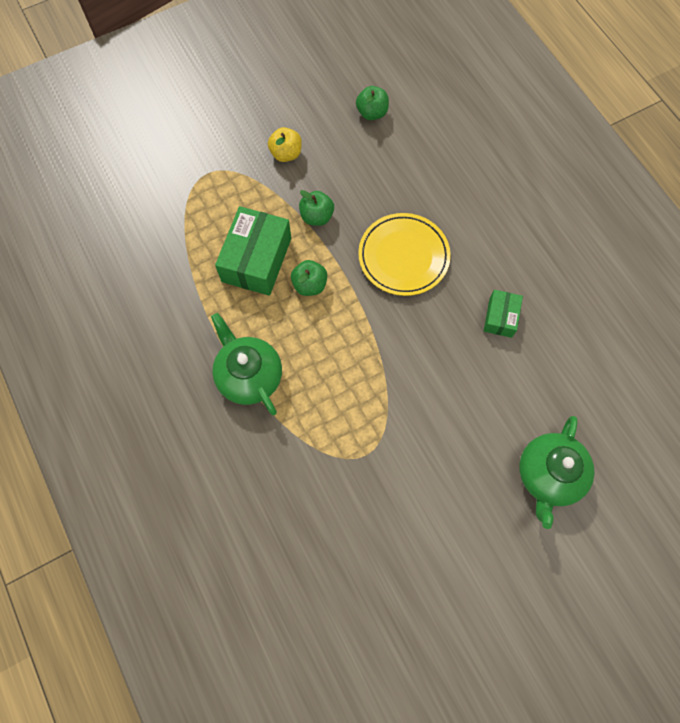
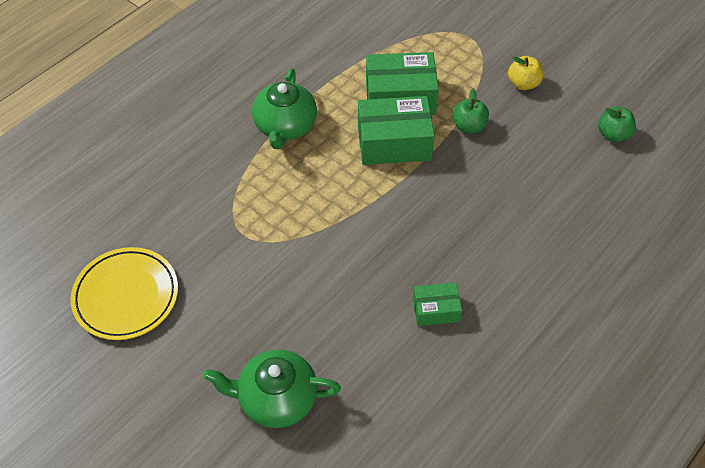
camera: 70 degrees right, 15 degrees down
green teapot [211,313,282,415] -> green teapot turned 150 degrees clockwise [252,68,317,149]
green apple [291,260,327,296] -> green box [358,96,435,165]
yellow plate [358,213,451,296] -> yellow plate moved to [70,247,178,340]

